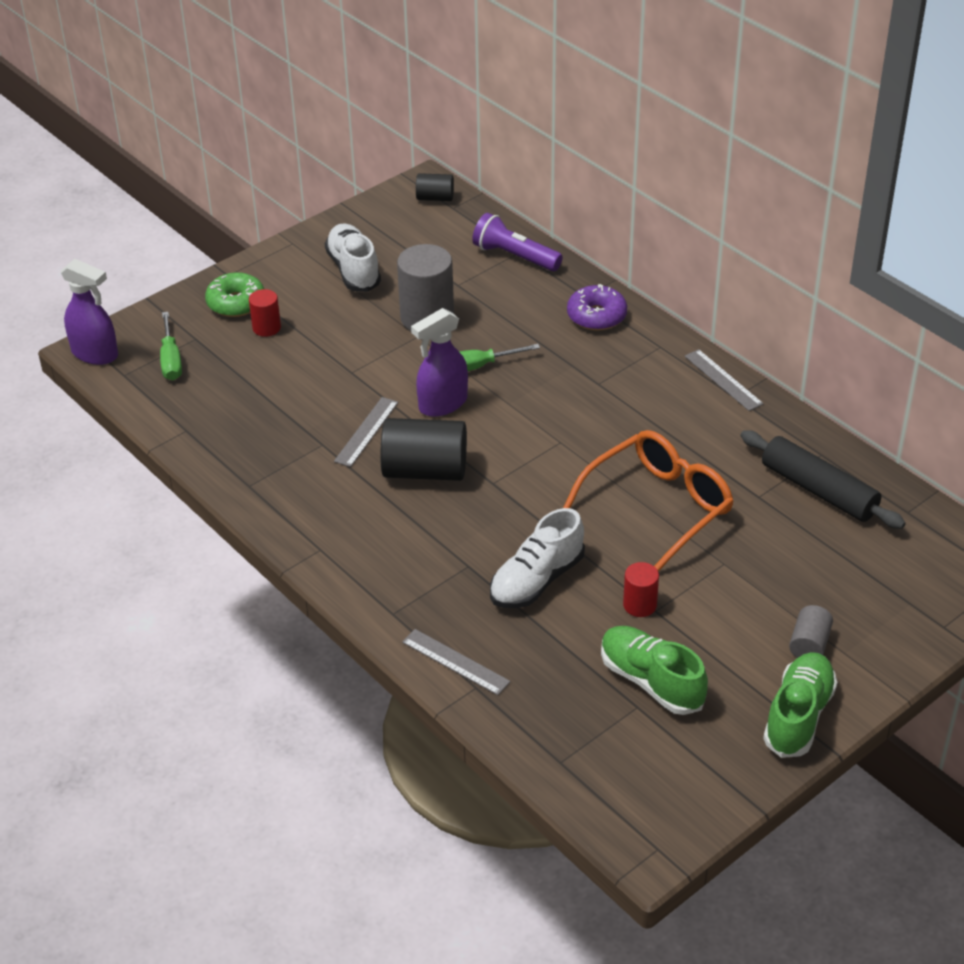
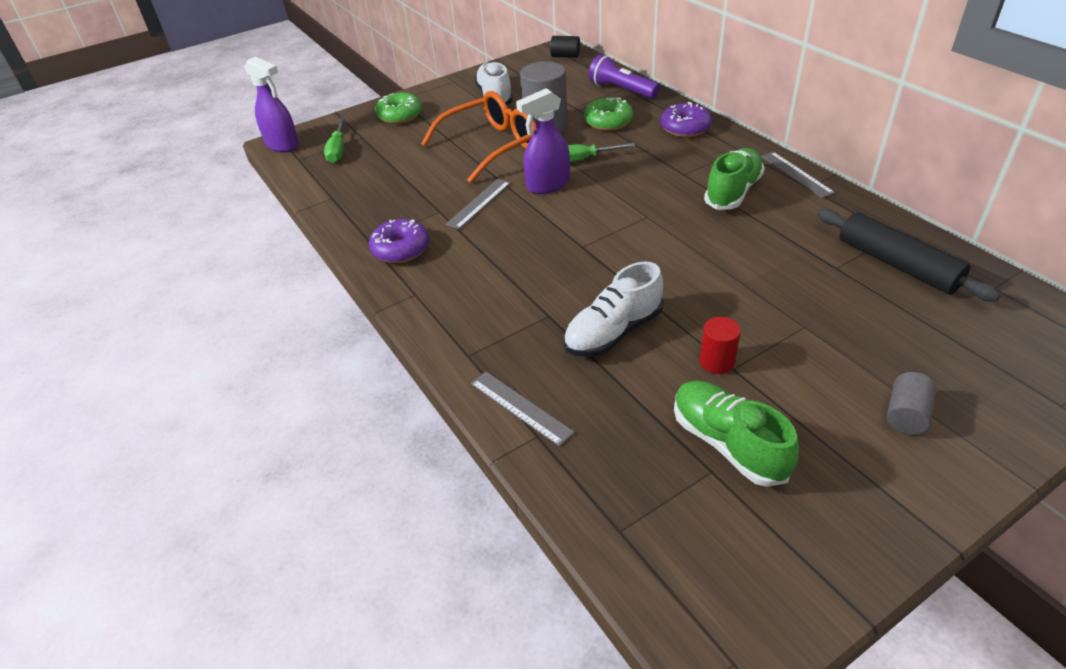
camera: 10 degrees right, 0 degrees up
red cylinder [249,289,281,337] -> none
black cylinder [380,418,467,481] -> none
orange glasses [563,430,734,572] -> orange glasses moved to [421,91,536,183]
green shoe [763,652,837,758] -> green shoe moved to [704,148,765,210]
none -> purple donut [369,219,429,263]
none -> green donut [584,97,633,131]

